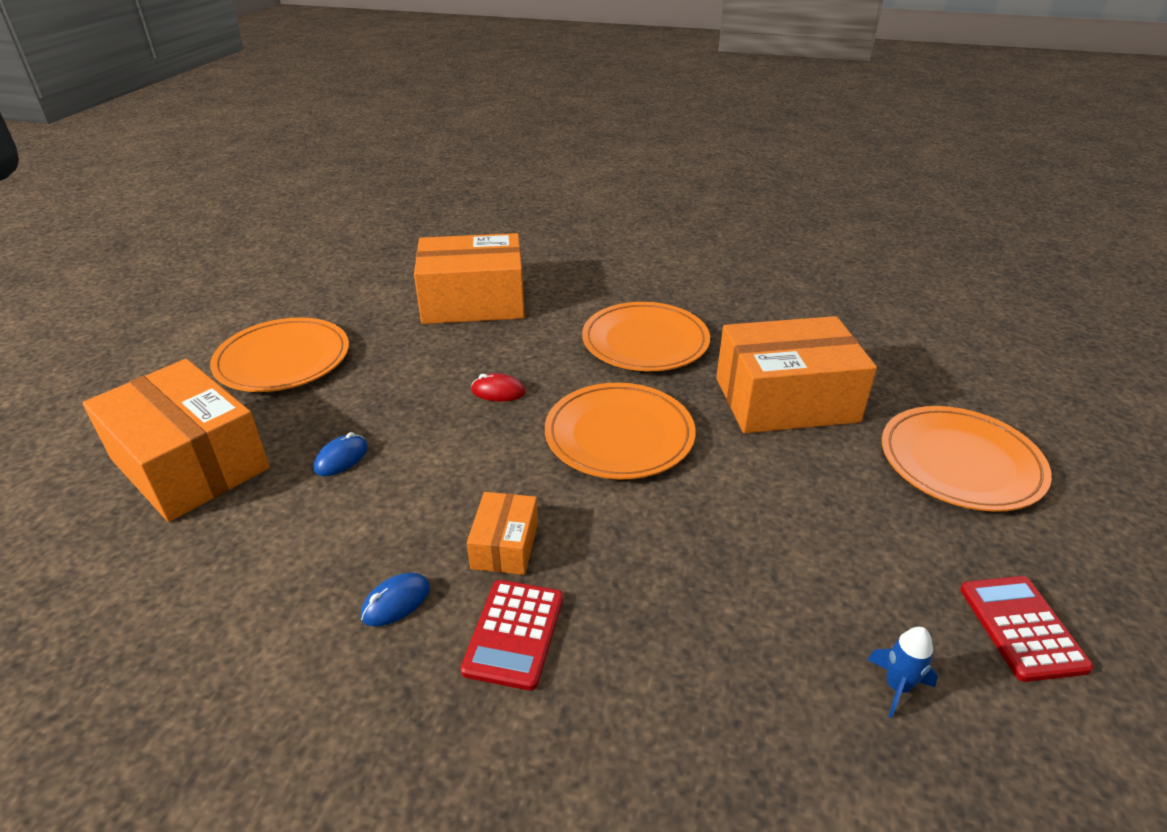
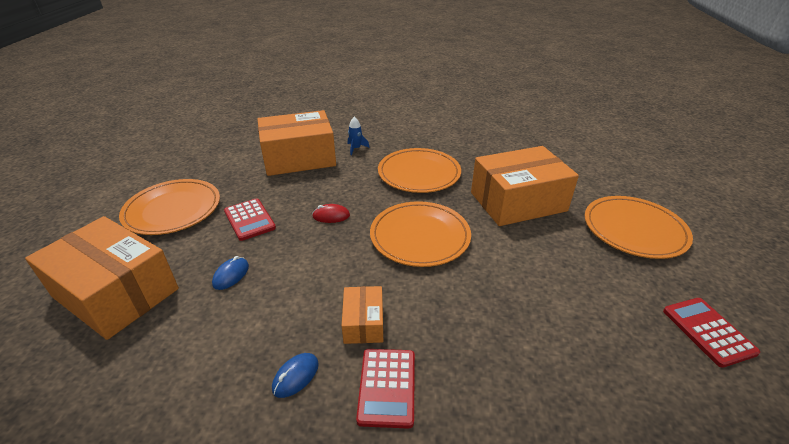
camera: 10 degrees left, 0 degrees up
blue rocket [867,627,938,718] -> blue rocket moved to [348,117,370,155]
none -> red calculator [224,198,276,241]

